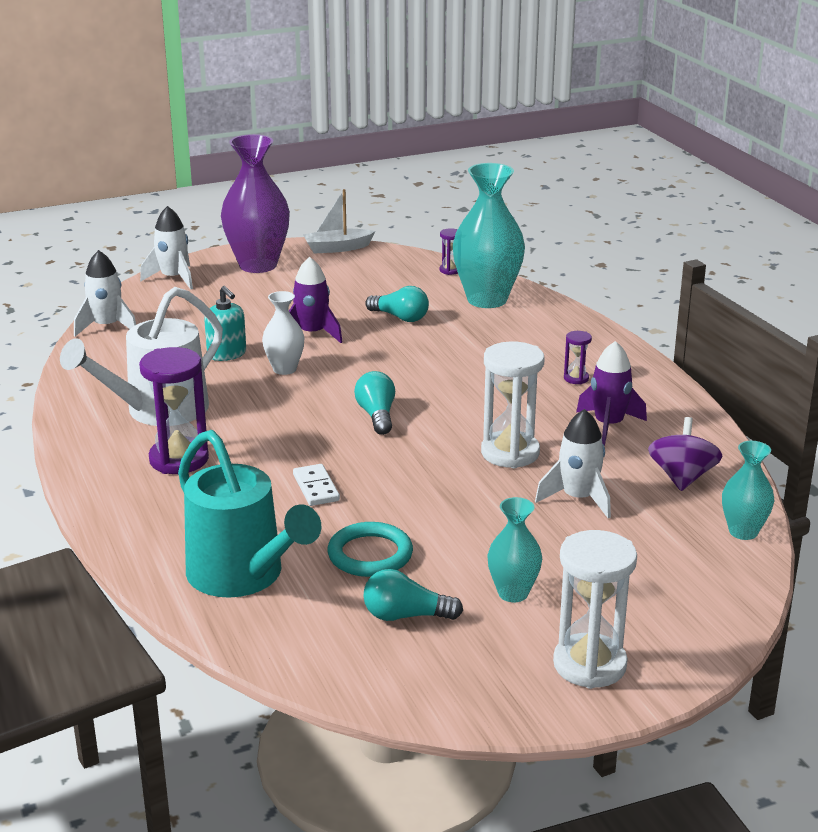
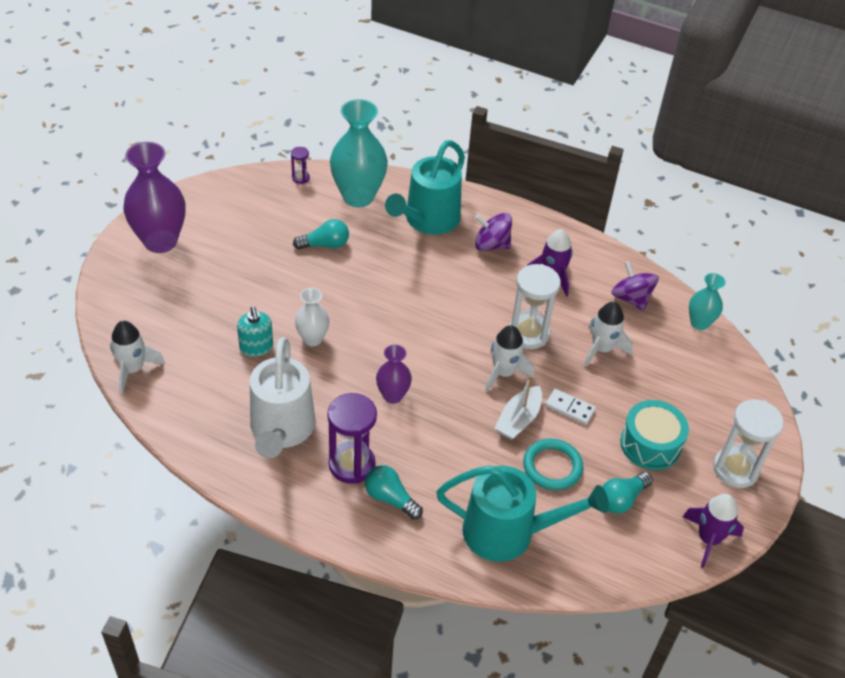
camera: 45 degrees left, 20 degrees up
white rocket [140,206,193,289] -> white rocket moved to [485,325,535,392]
turquoise soap dispenser [204,286,246,361] -> turquoise soap dispenser turned 60 degrees clockwise [237,306,273,357]
purple rocket [289,257,343,343] -> purple rocket moved to [683,494,744,568]
white domino [293,464,340,506] -> white domino moved to [545,389,596,425]
white boat [303,189,375,254] -> white boat moved to [495,375,542,440]
turquoise light bulb [354,371,395,435] -> turquoise light bulb moved to [365,465,423,520]
turquoise vase [487,497,542,602] -> turquoise drum [620,400,689,470]
purple hourglass [564,331,592,384] -> purple spinning top [475,213,512,251]
none -> purple vase [376,345,412,404]
none -> turquoise watering can [385,140,465,235]

